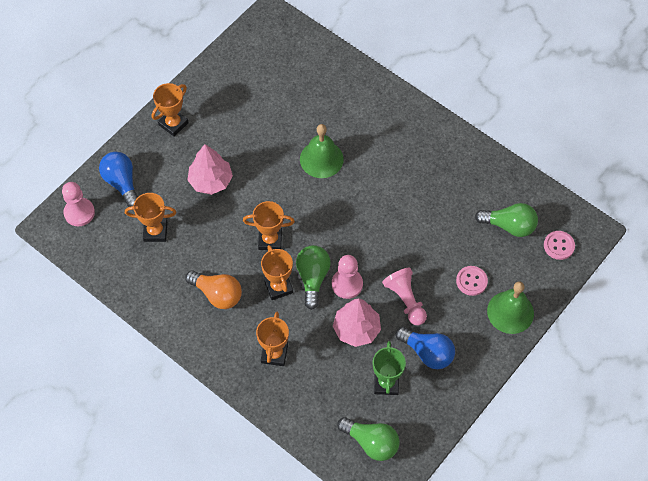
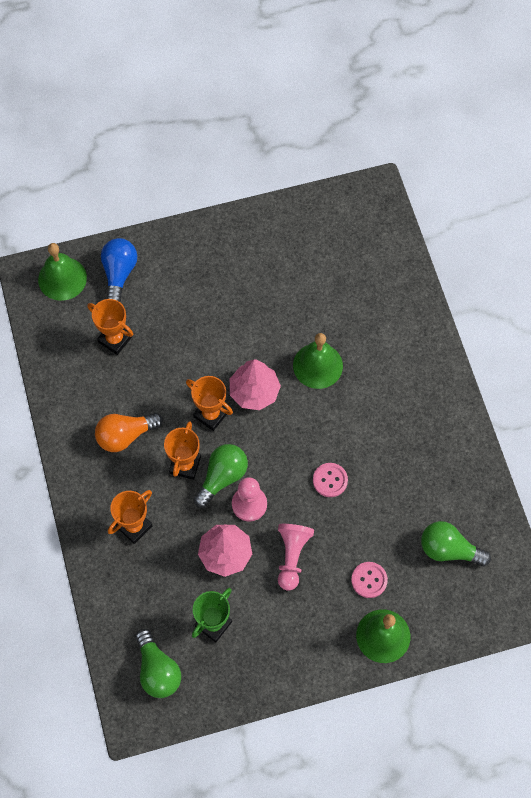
camera: 35 degrees right, 5 degrees up
pink pawn [62,182,95,226] -> green bell [38,243,87,301]
orange trophy [152,83,189,136] -> none
orange light bulb [185,271,242,309] -> orange light bulb turned 90 degrees clockwise [95,413,163,452]
pink tree [187,144,233,195] -> pink tree moved to [230,360,281,410]
blue light bulb [396,327,455,369] -> none
green light bulb [475,203,538,237] -> green light bulb turned 150 degrees clockwise [421,521,491,566]
pink button [544,231,575,260] -> pink button moved to [313,463,348,497]

